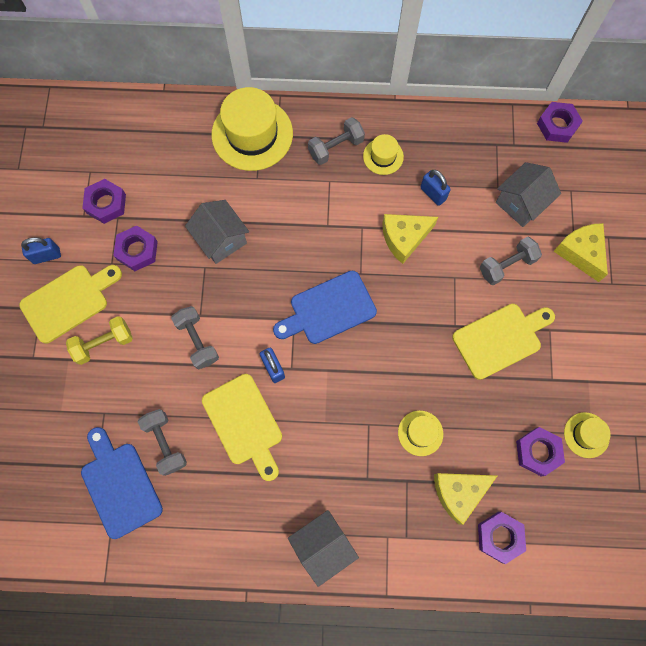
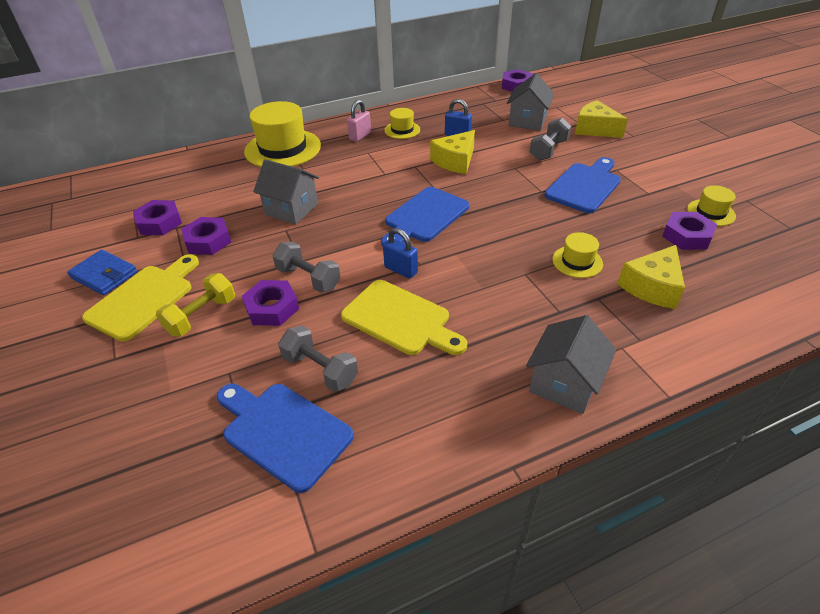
camera: 25 degrees left, 30 degrees down
blue padlock [21,237,61,264] -> blue wallet [67,250,138,295]
grey dumbbell [308,117,365,165] -> pink padlock [347,100,371,142]
yellow cutting board [452,304,555,380] -> blue cutting board [544,157,621,213]
purple nut [478,512,526,564] -> purple nut moved to [242,280,299,326]

